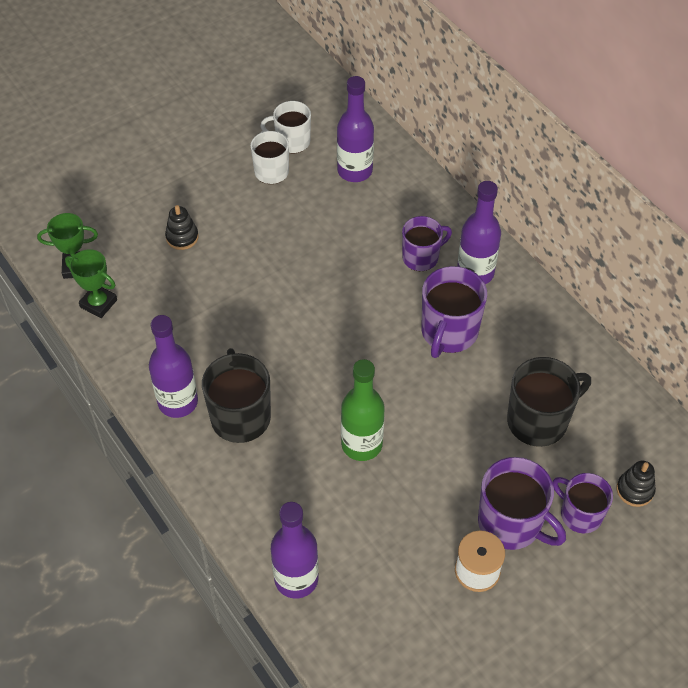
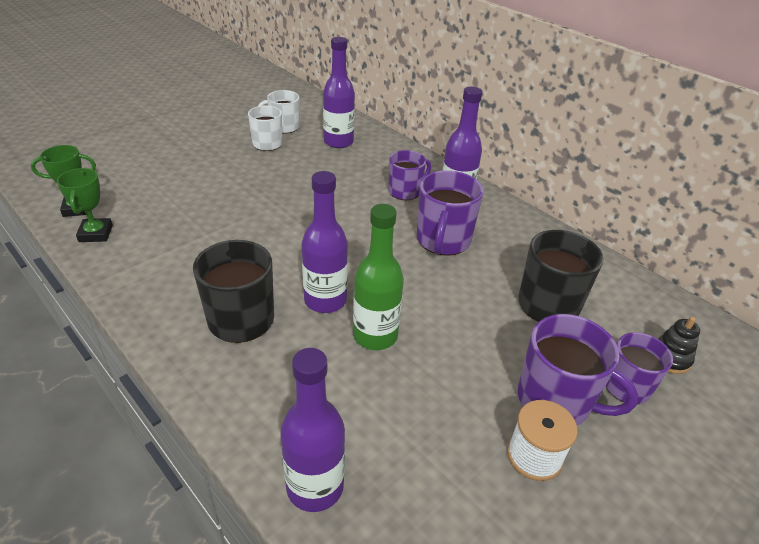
camera: 10 degrees left, 15 degrees down
green trophy [65,249,117,318] -> green trophy turned 60 degrees clockwise [57,168,113,242]
purple bottle [149,315,198,418] -> purple bottle moved to [302,171,348,313]
black stacking toy [165,205,199,250] -> none

